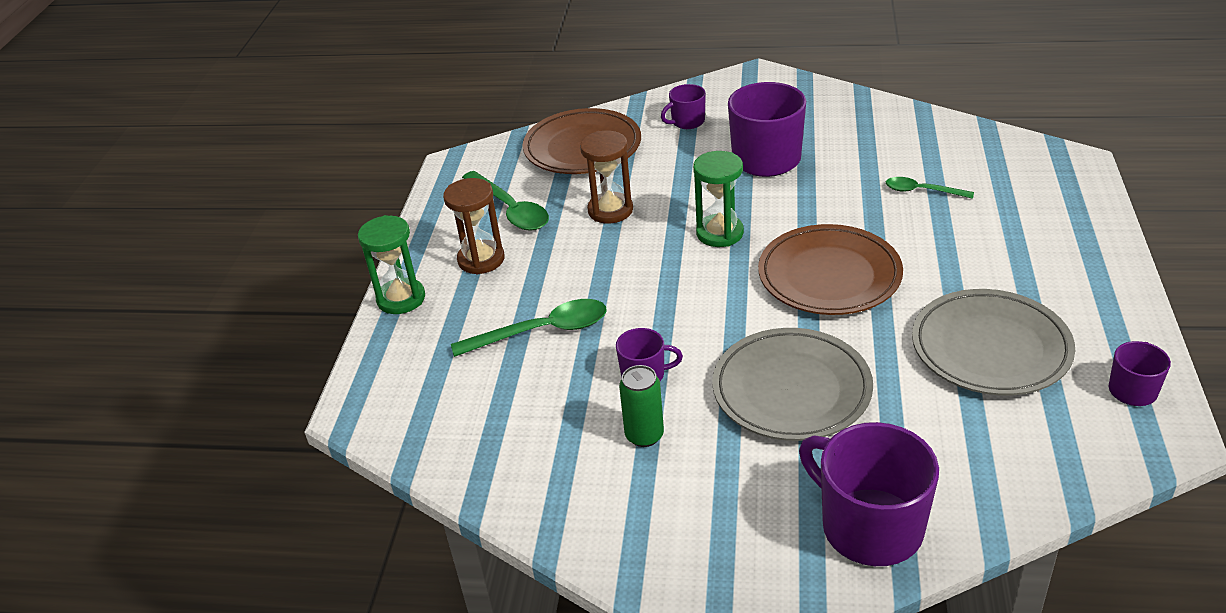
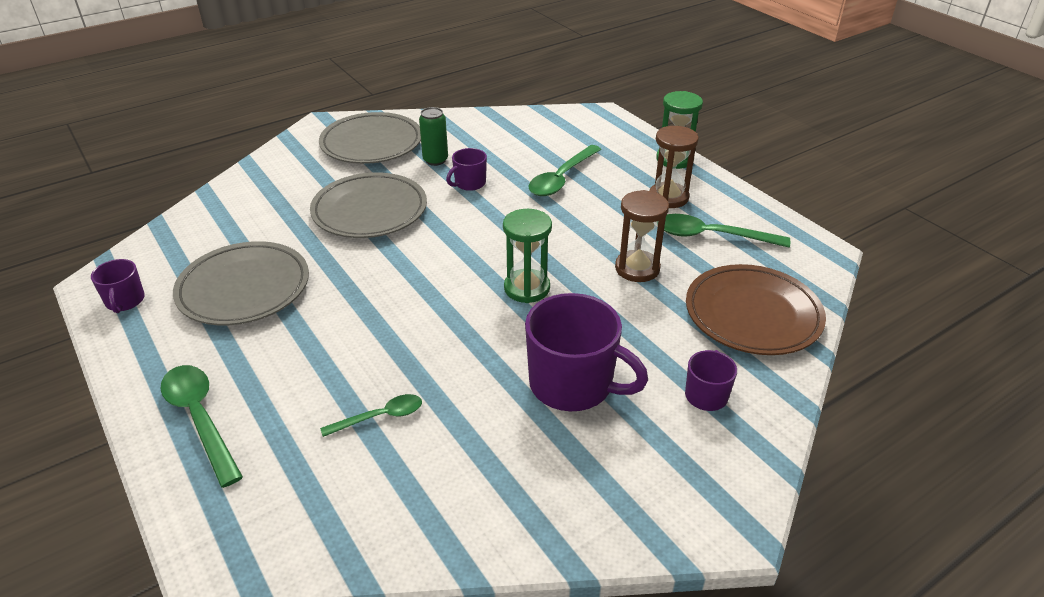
camera: 135 degrees right, 0 degrees up
brown plate [758,224,903,315] -> none
purple mug [799,422,939,566] -> none
none -> green spoon [160,365,243,488]
none -> grey plate [319,112,421,164]

